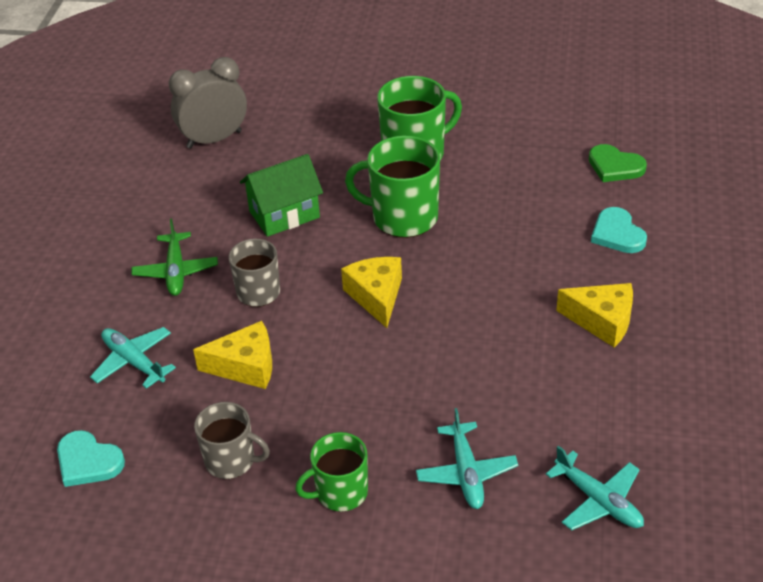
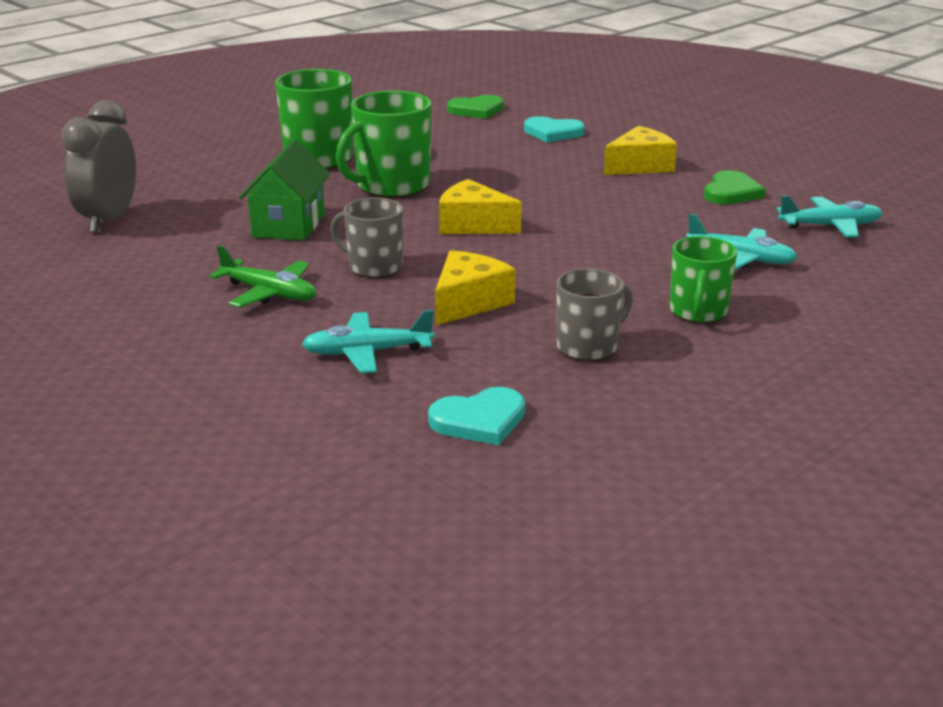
camera: 55 degrees left, 15 degrees down
none -> green heart [704,170,766,204]

